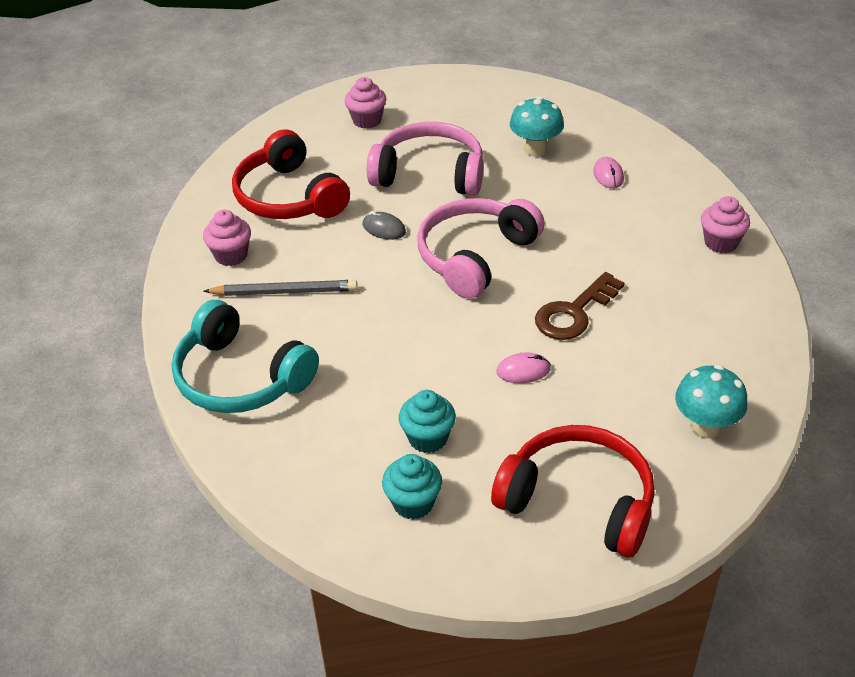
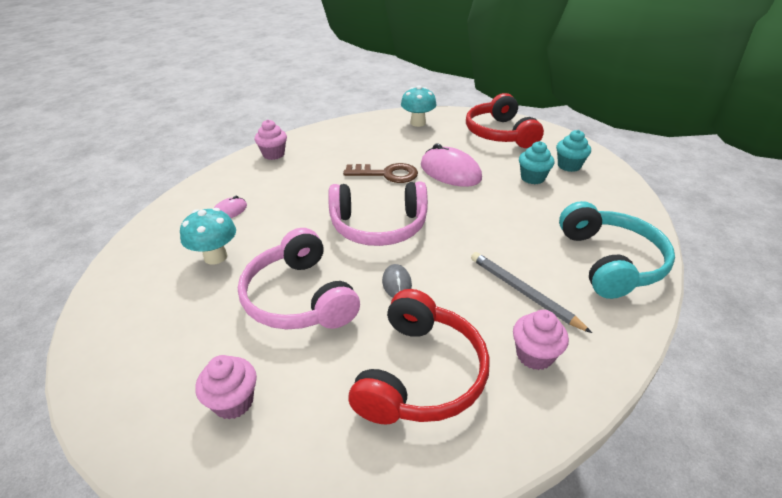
camera: 130 degrees left, 5 degrees down
pink mouse [496,352,551,383] -> pink mouse [421,143,482,187], size x2.02

